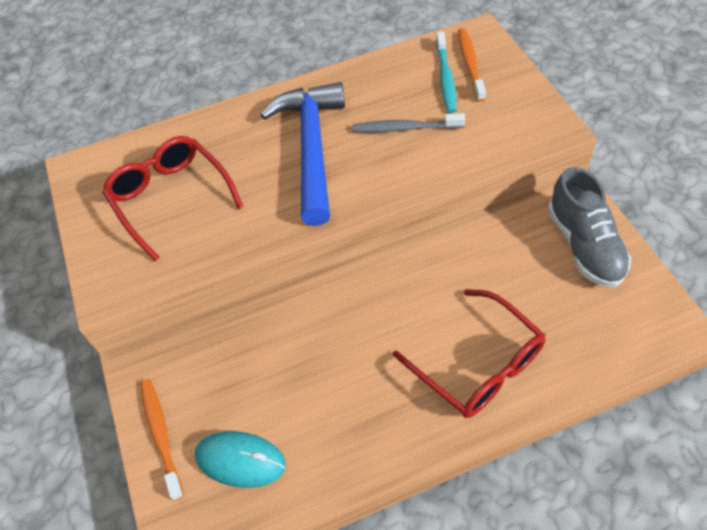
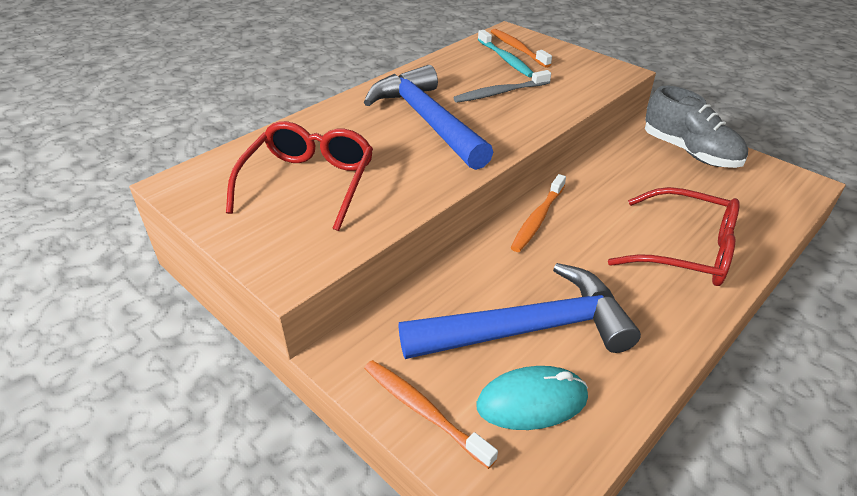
camera: 30 degrees left, 15 degrees down
red glasses [102,136,243,261] -> red glasses turned 75 degrees clockwise [226,121,373,231]
none -> blue hammer [399,263,641,359]
none -> orange toothbrush [511,174,566,252]

